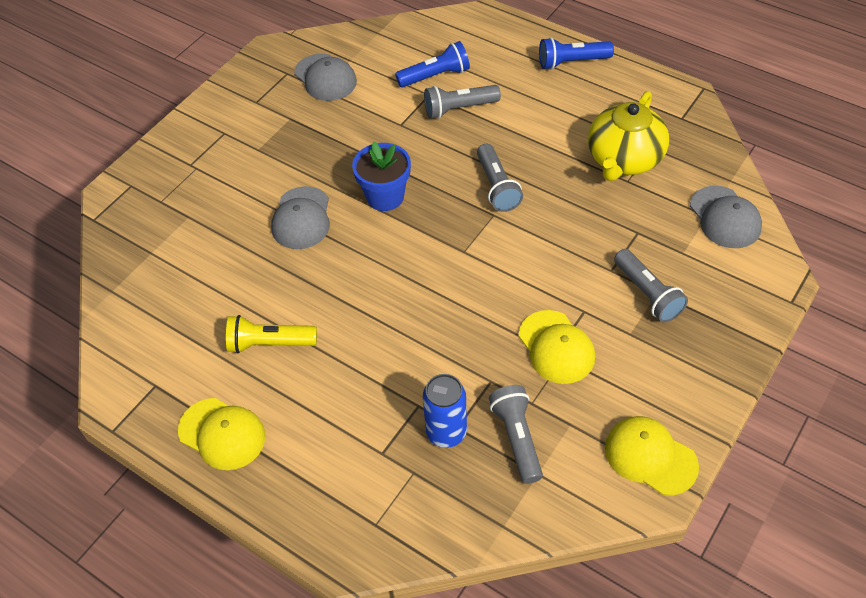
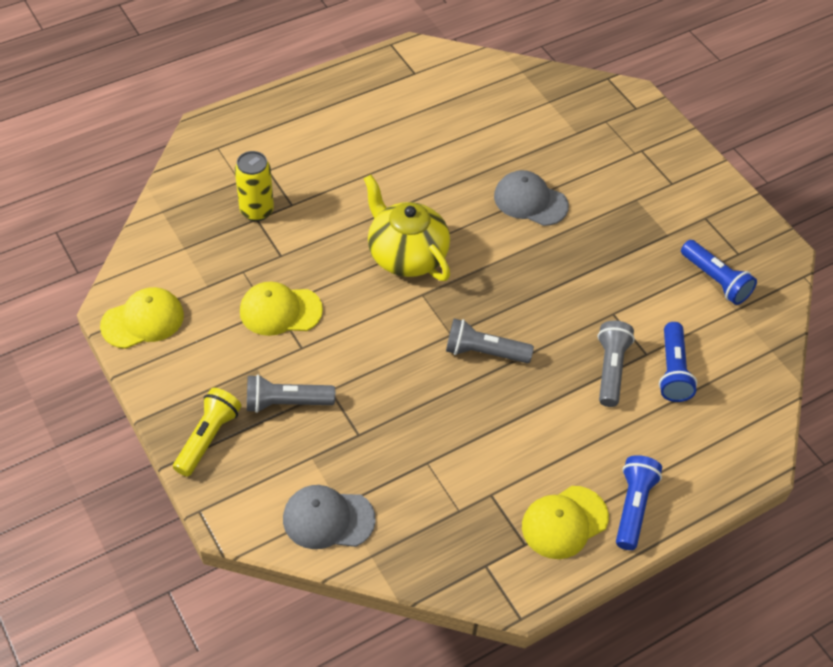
camera: 110 degrees right, 0 degrees up
yellow cap [178,398,265,470] -> yellow cap moved to [522,486,609,559]
yellow flashlight [226,315,317,353] -> yellow flashlight moved to [173,388,242,477]
grey cap [294,54,357,101] -> blue flashlight [681,240,757,305]
blue flower pot [352,141,411,211] -> none
blue can [423,374,467,448] -> yellow can [235,151,274,221]
grey flashlight [489,385,543,484] -> none
yellow teapot [588,91,669,181] -> yellow teapot moved to [363,175,450,281]

